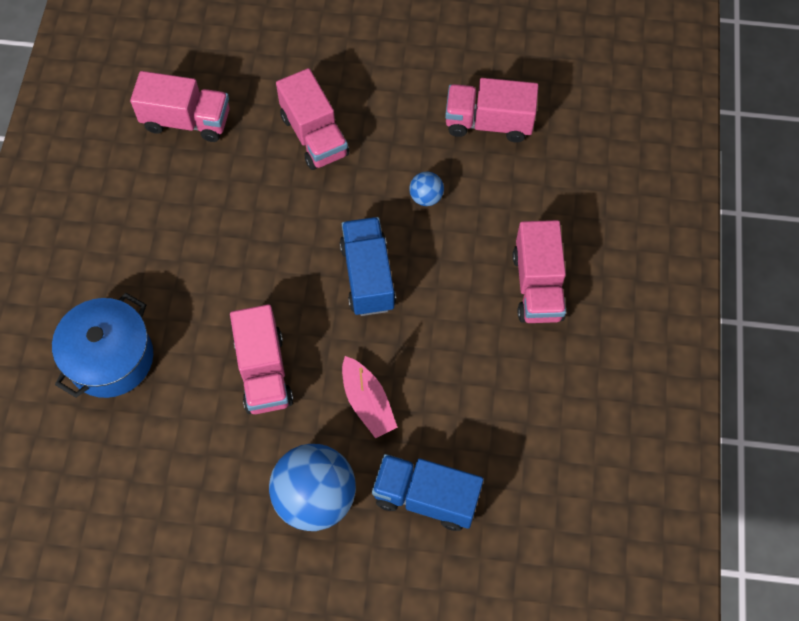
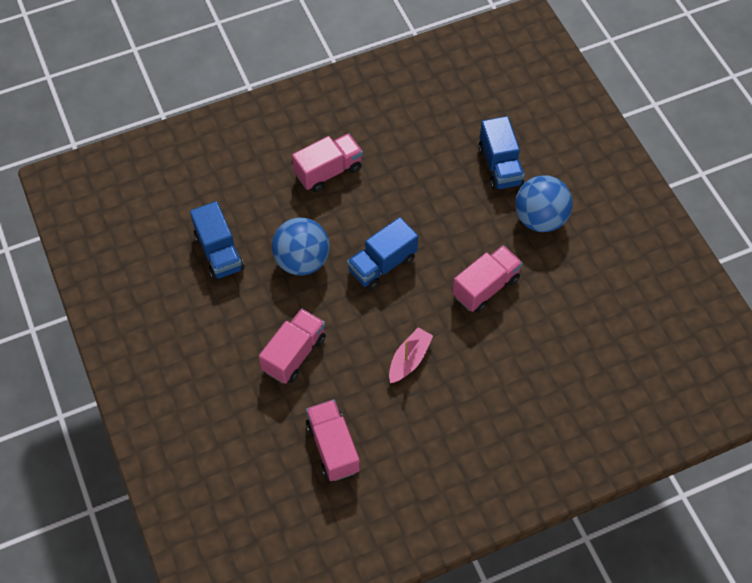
camera: 120 degrees left, 5 degrees down
blue pot [52,293,153,398] -> none
pink boat [342,356,397,439] -> pink boat moved to [389,327,433,383]
blue ball [409,172,444,206] -> blue ball [272,218,330,275], size x2.17
pink truck [445,78,538,143] -> blue truck [190,201,244,280]

